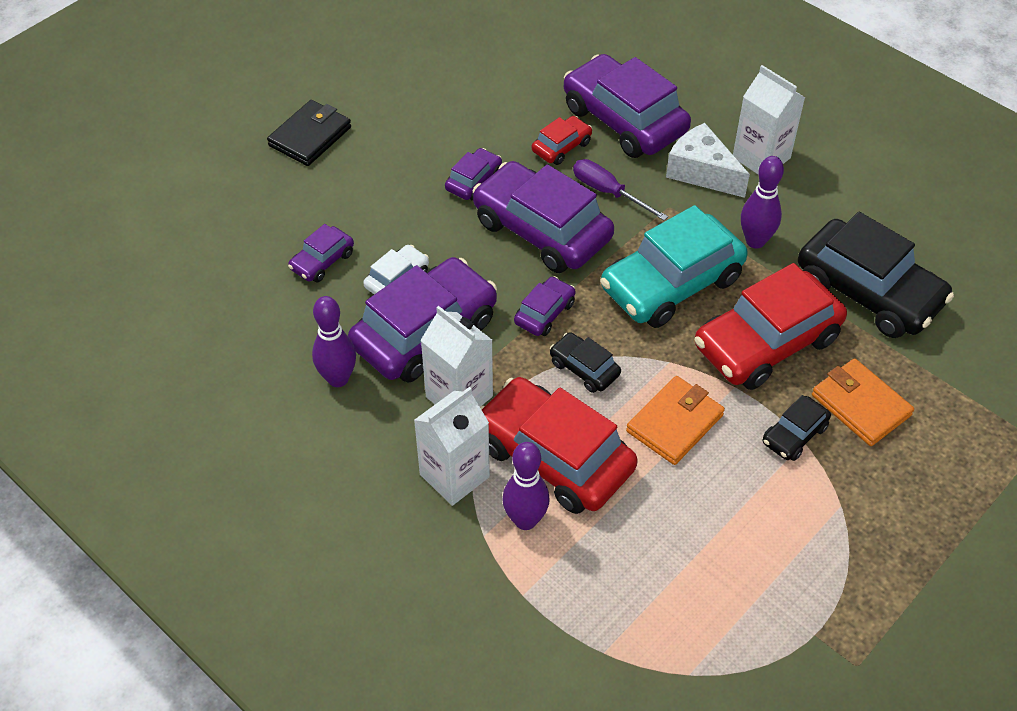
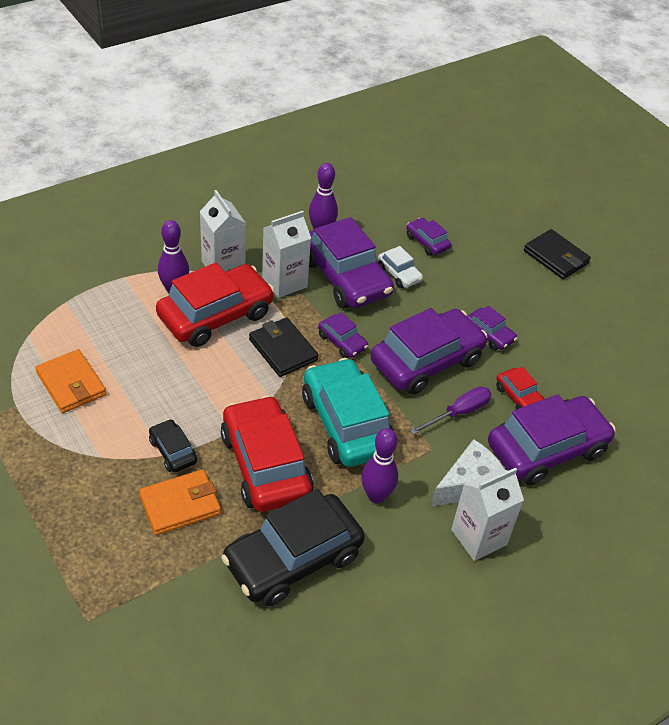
camera: 100 degrees right, 5 degrees down
black car [550,332,621,393] -> black wallet [249,317,318,377]
orange wallet [626,376,725,465] -> orange wallet moved to [35,349,106,413]

